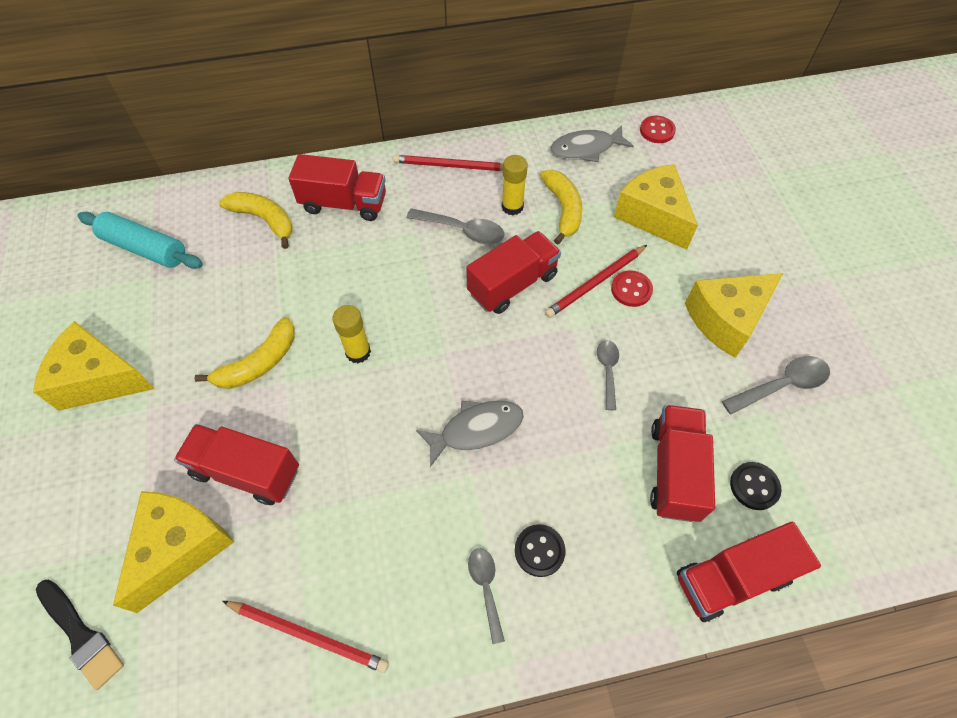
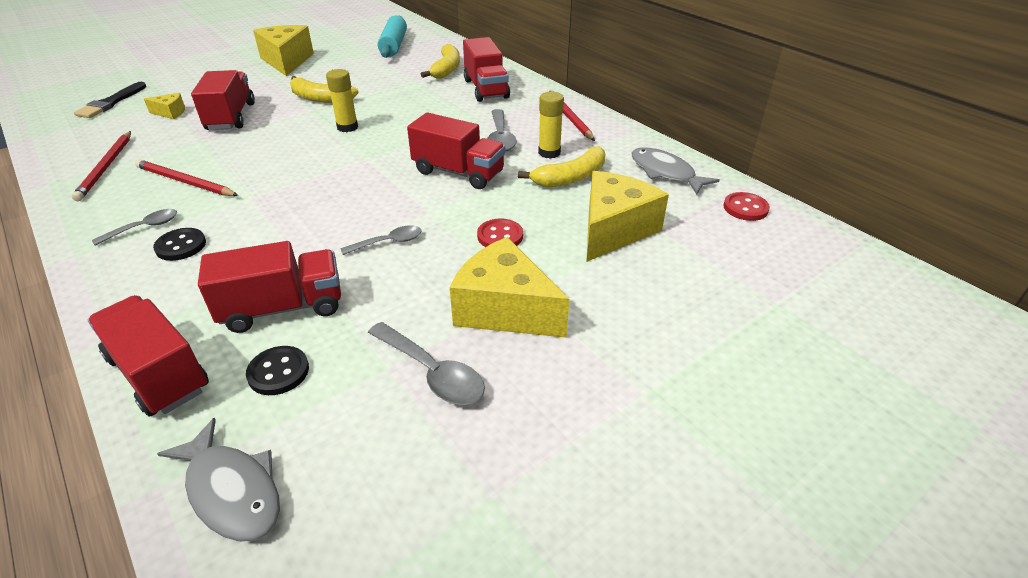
camera: 65 degrees right, 20 degrees down
yellow cheese [113,491,234,613] -> yellow cheese [144,93,185,119], size x0.47
grey fish [416,400,524,467] -> grey fish moved to [157,418,280,542]
red pencil [545,245,647,318] -> red pencil moved to [135,159,239,196]

